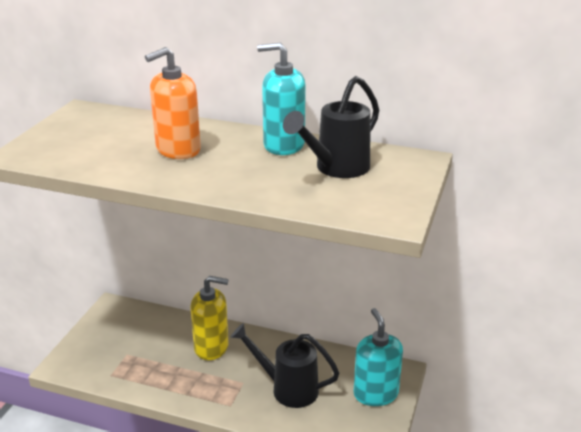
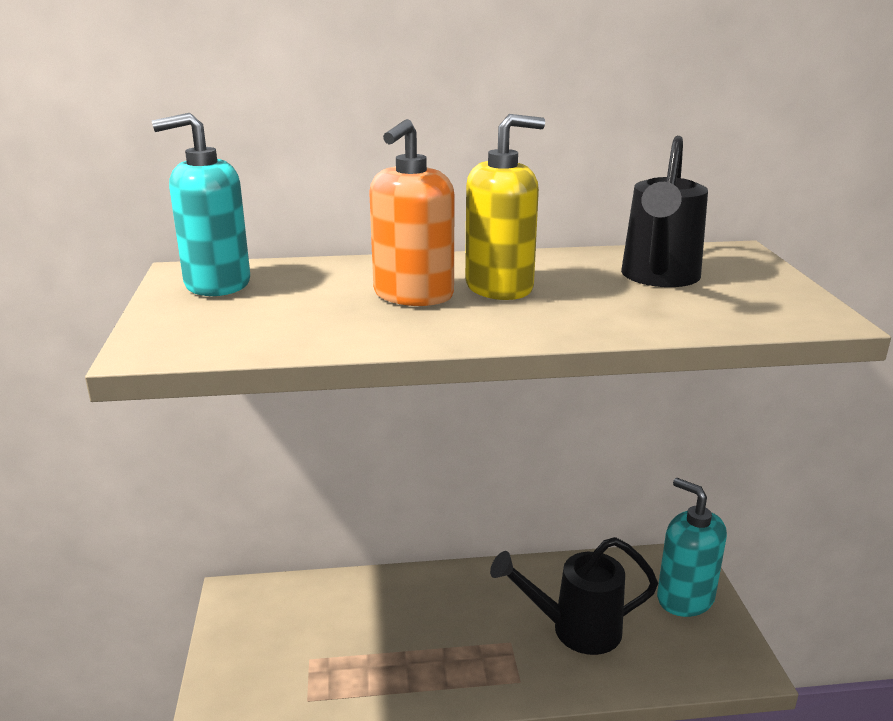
camera: 25 degrees left, 5 degrees down
yellow soap dispenser [190,276,229,360] -> yellow soap dispenser moved to [465,114,545,300]
turquoise soap dispenser [257,43,306,155] -> turquoise soap dispenser moved to [152,113,250,296]

